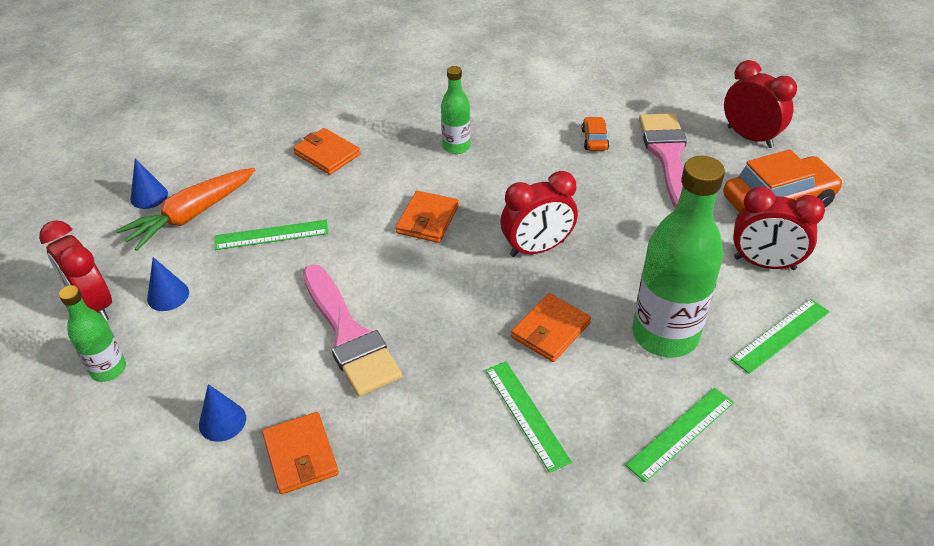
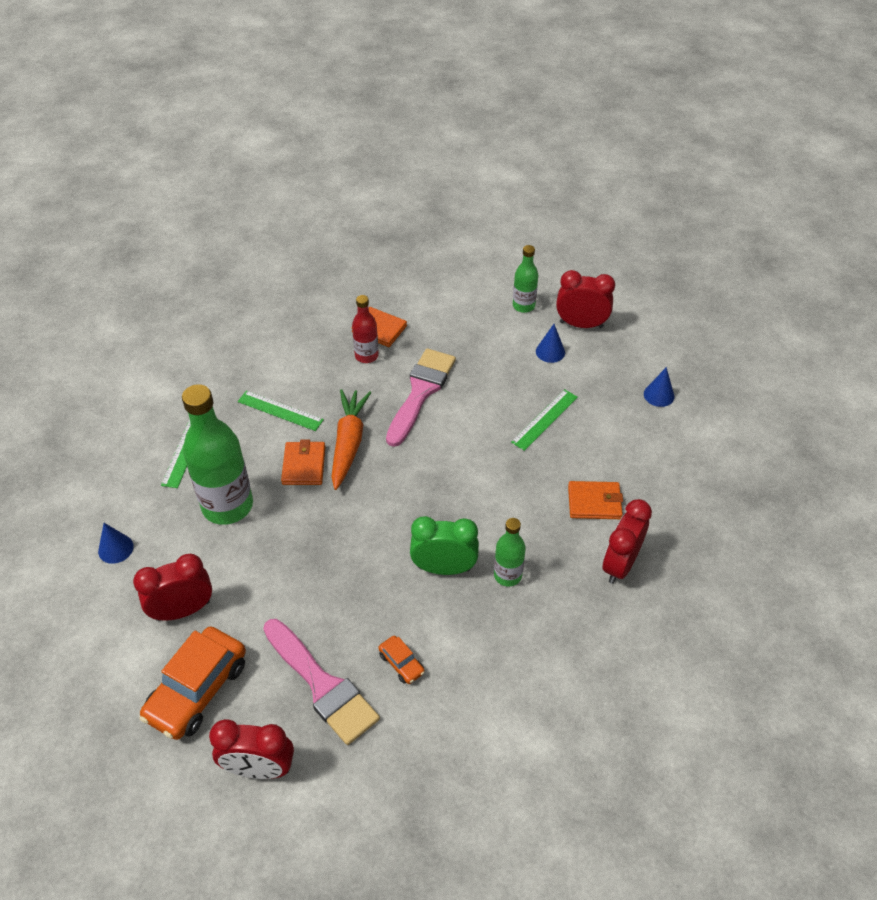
camera: 140 degrees right, 5 degrees up
orange carrot [116,168,255,251] -> orange carrot moved to [331,389,372,490]
blue cone [199,384,246,442] -> blue cone moved to [98,523,134,564]
pink brush [303,264,402,397] -> pink brush turned 90 degrees clockwise [386,348,456,447]
orange wallet [396,191,459,243] -> none
red clock [501,171,578,257] -> red clock moved to [603,499,652,584]
green ruler [731,299,830,374] -> none
none -> red bottle [352,295,379,363]
none -> green clock [410,516,479,575]

